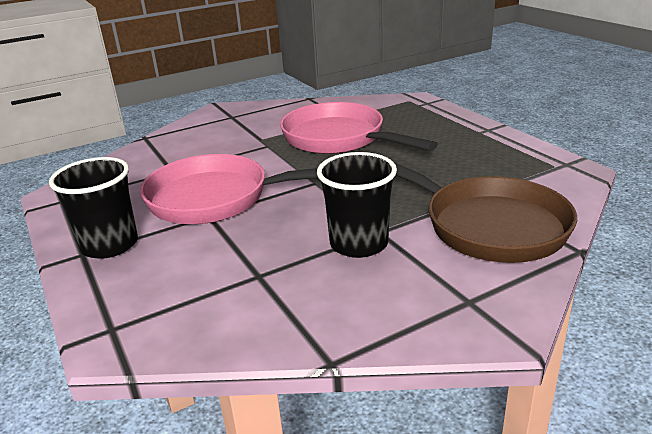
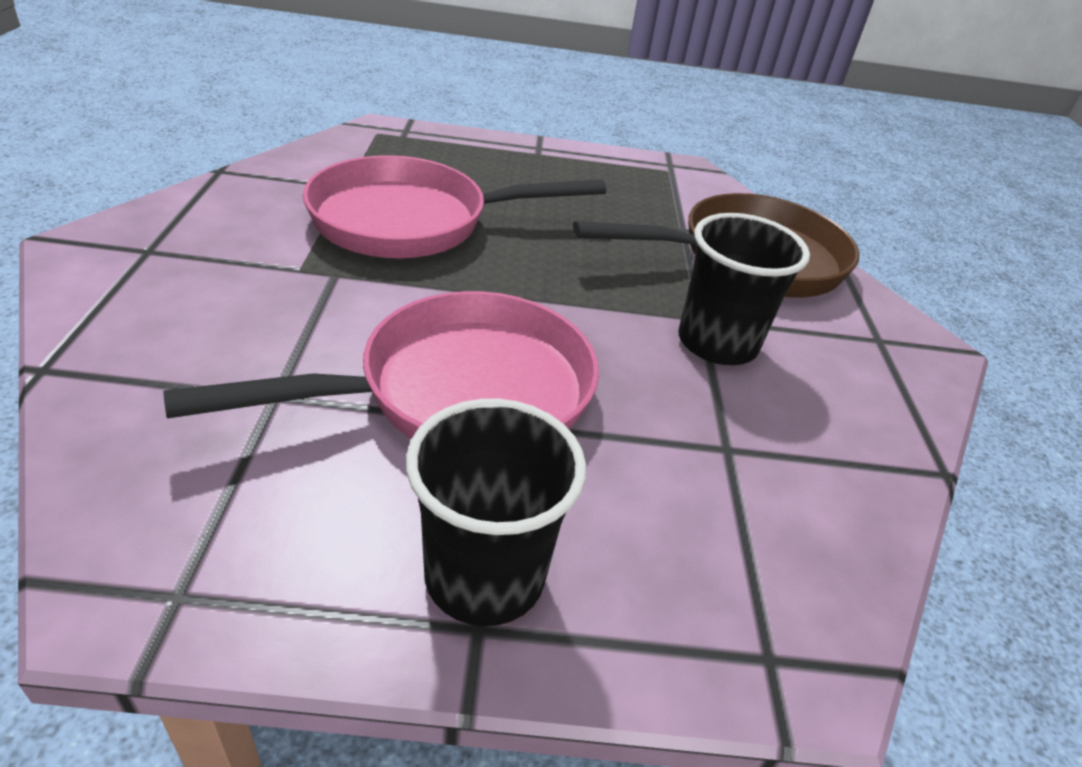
camera: 65 degrees left, 10 degrees up
pink pan [140,154,318,224] -> pink pan turned 150 degrees counterclockwise [163,291,599,439]

